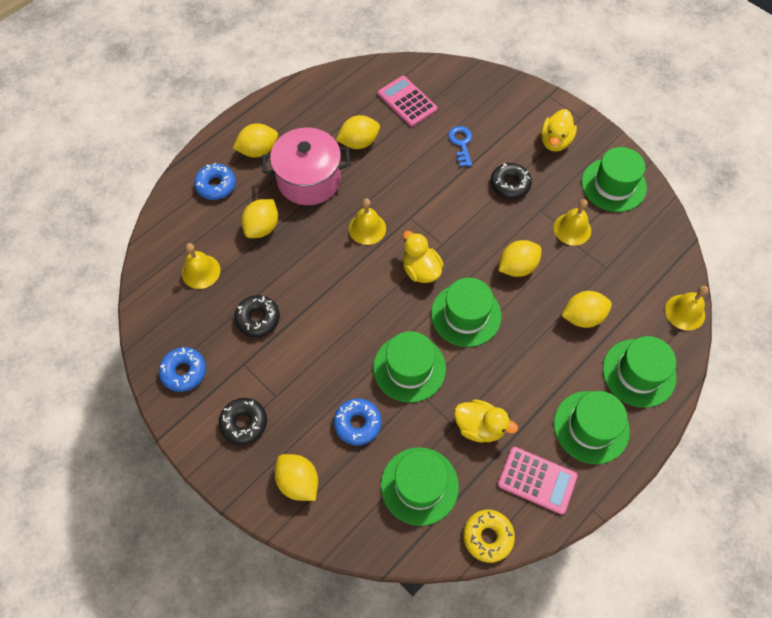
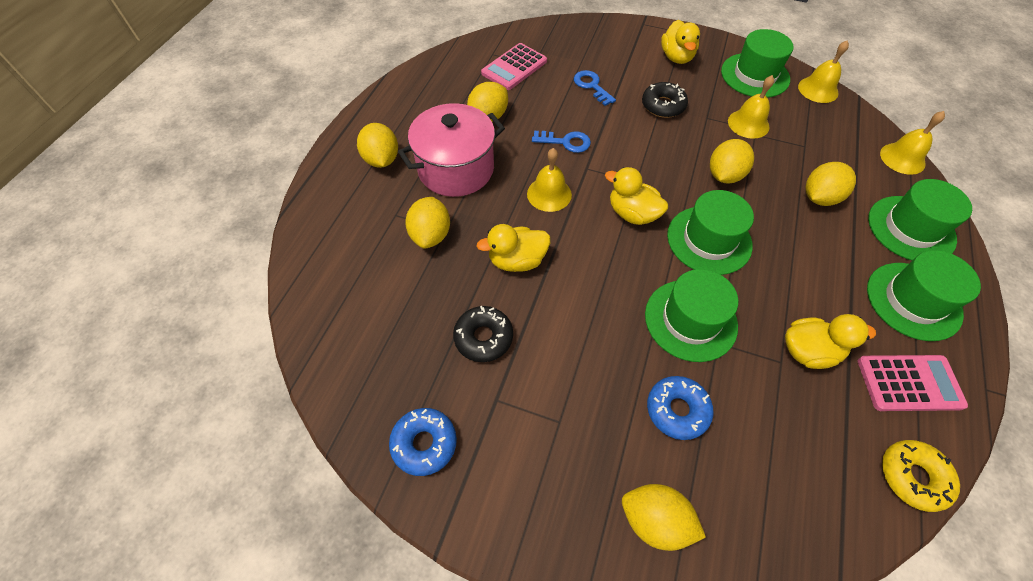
camera: 25 degrees left, 5 degrees down
yellow bell [182,243,221,289] -> yellow bell moved to [798,40,849,103]
blue donut [194,163,236,200] -> none
black donut [219,398,267,445] -> none
yellow lemon [233,123,278,157] -> yellow lemon turned 60 degrees counterclockwise [357,123,398,168]
pink calculator [378,76,437,127] -> pink calculator turned 75 degrees counterclockwise [481,43,547,90]
green hat [381,447,459,526] -> none
none -> yellow duck [476,224,550,272]
none -> blue key [532,131,591,153]

